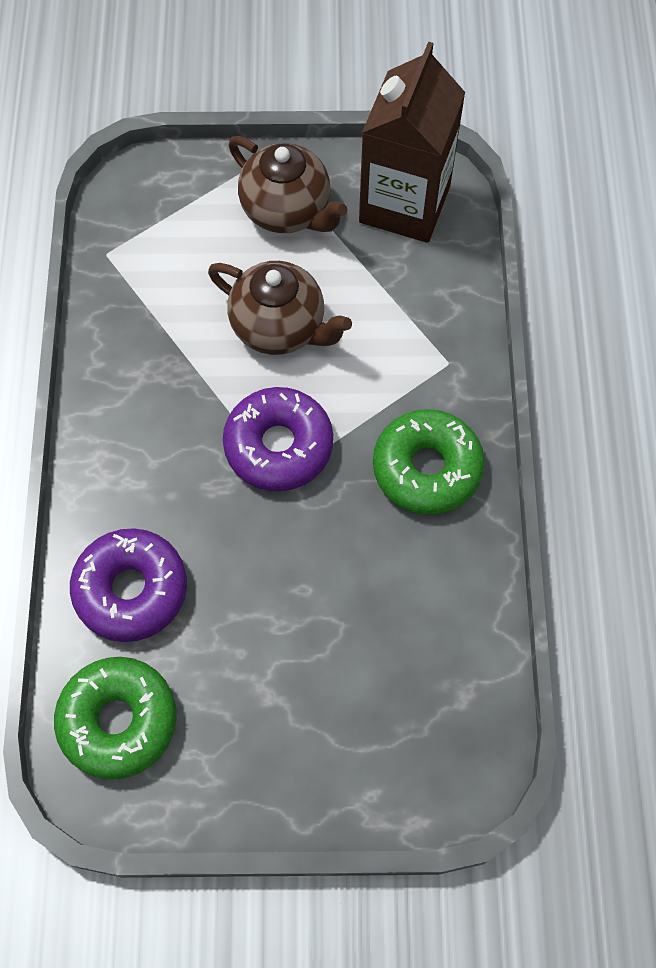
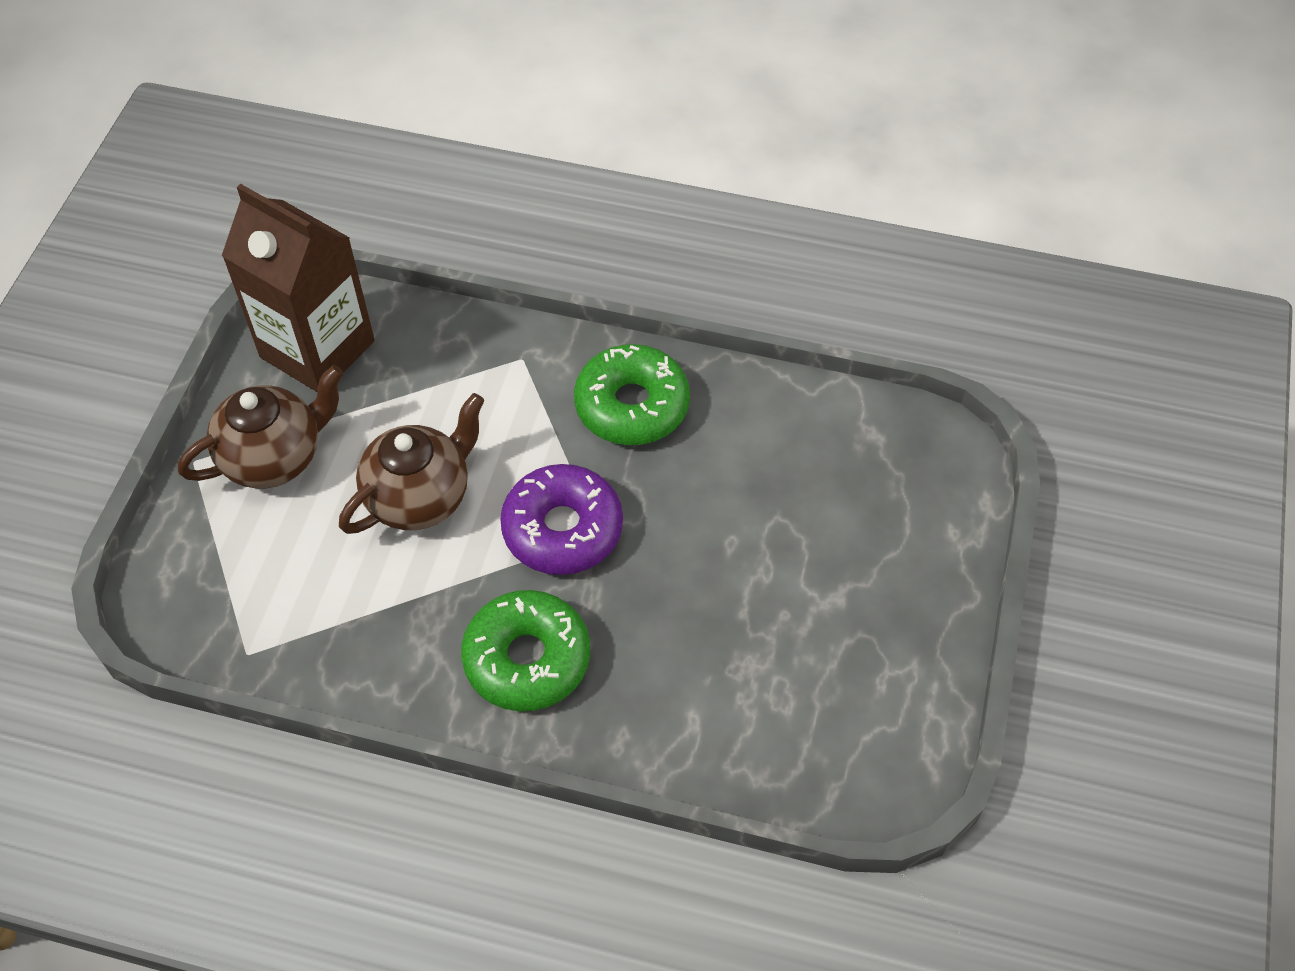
camera: 75 degrees left, 10 degrees down
green donut [54,657,177,780] -> green donut moved to [461,590,590,711]
purple donut [70,528,187,642] -> none

